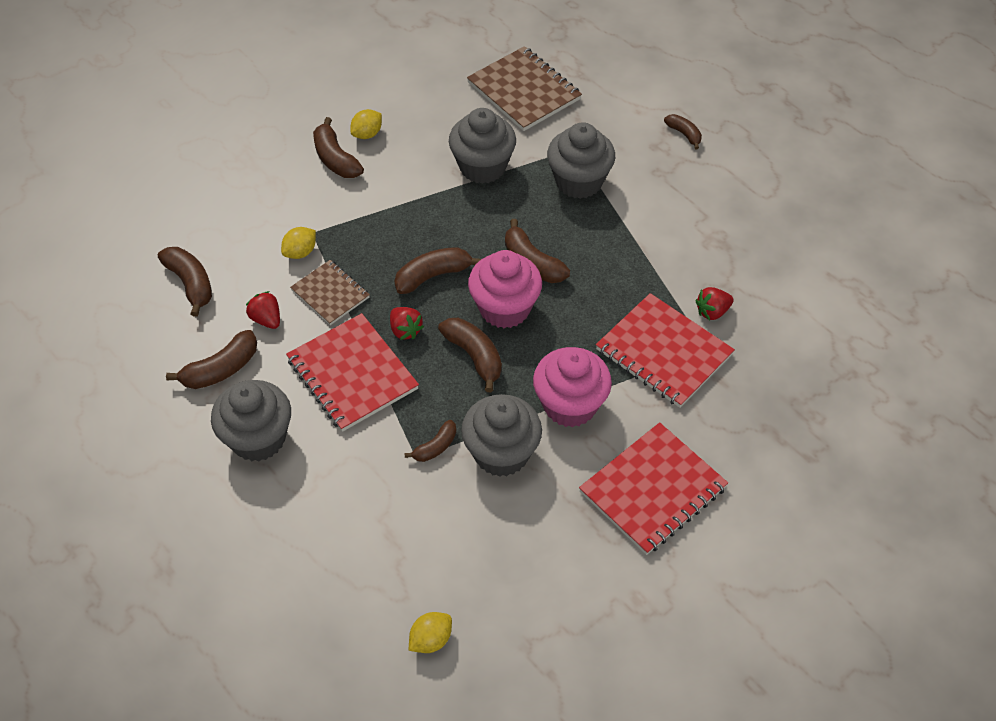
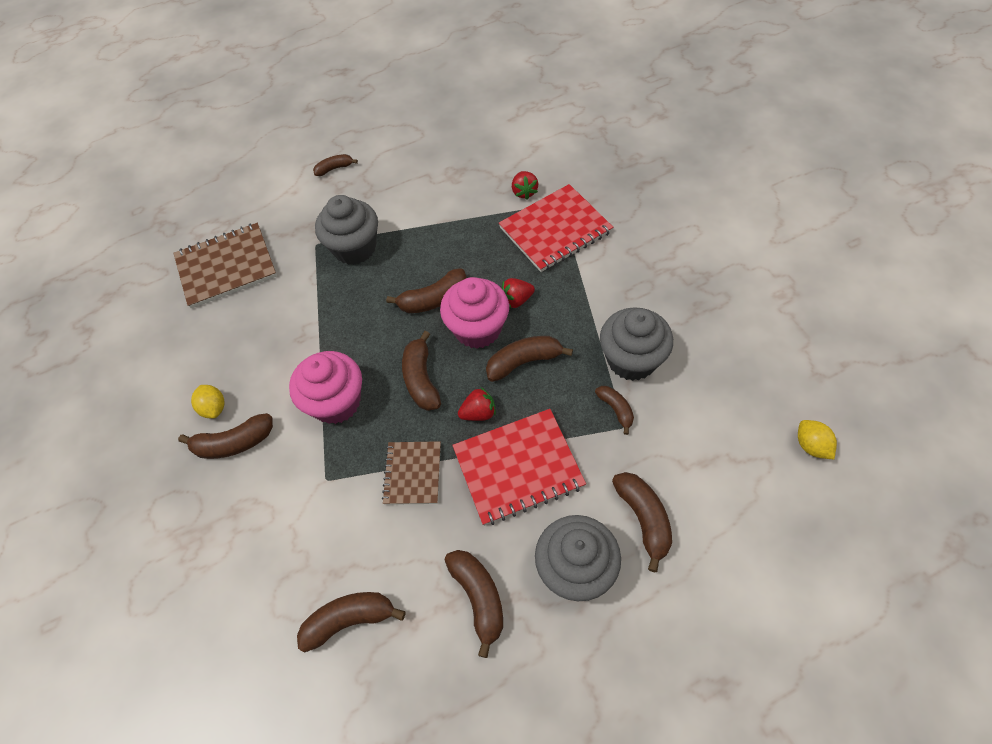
camera: 70 degrees left, 5 degrees up
red strawberry [246,291,280,329] -> red strawberry moved to [502,278,535,308]
yellow lemon [281,227,316,259] -> none
brown notebook [290,260,370,325] -> brown notebook turned 60 degrees counterclockwise [382,441,441,505]
grey cupcake [449,108,516,184] -> none
pink cupcake [533,347,612,427] -> pink cupcake moved to [289,351,362,424]
red notebook [579,422,728,555] -> none
none -> brown banana [612,472,672,572]

